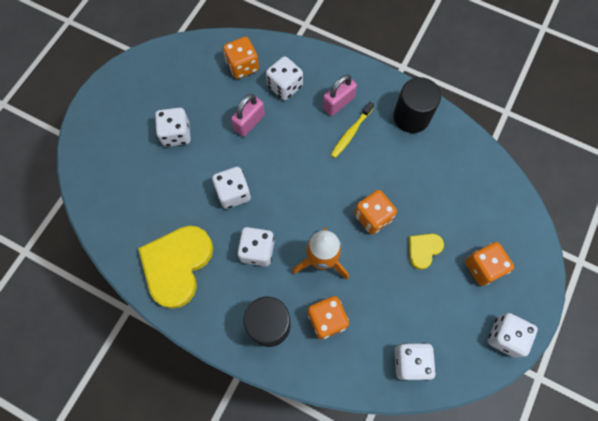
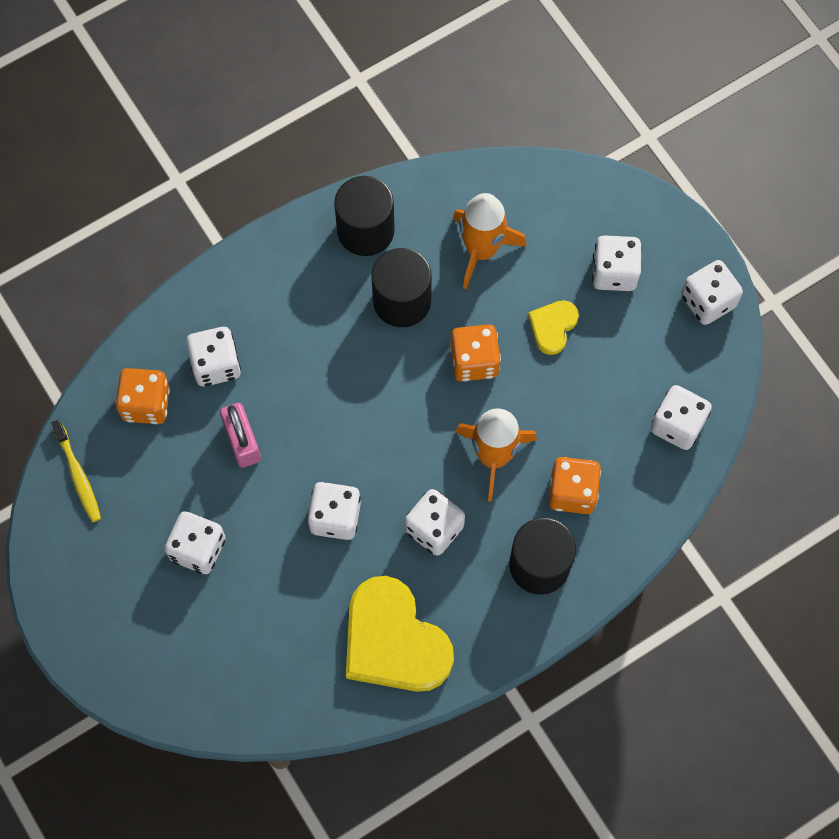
camera: 60 degrees left, 0 degrees up
pink padlock [323,74,357,116] -> none
yellow toothbrush [331,102,374,158] -> yellow toothbrush moved to [51,420,101,522]
yellow heart [409,234,444,270] -> yellow heart turned 45 degrees clockwise [528,300,579,355]
orange dice [465,242,514,286] -> white dice [592,235,642,291]
none -> black cylinder [371,248,432,327]
none -> orange rocket [453,193,527,289]

